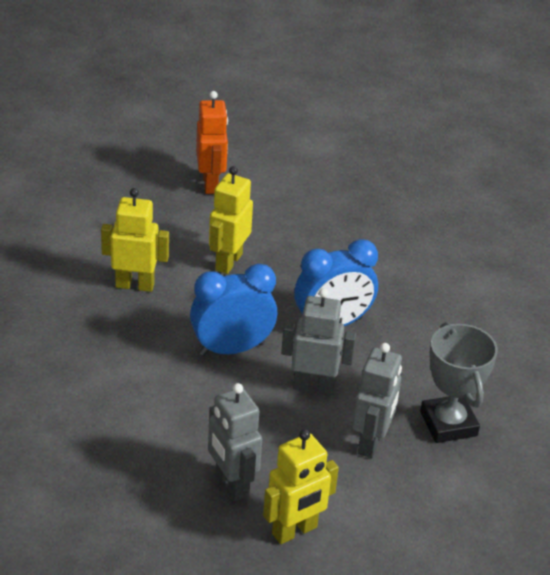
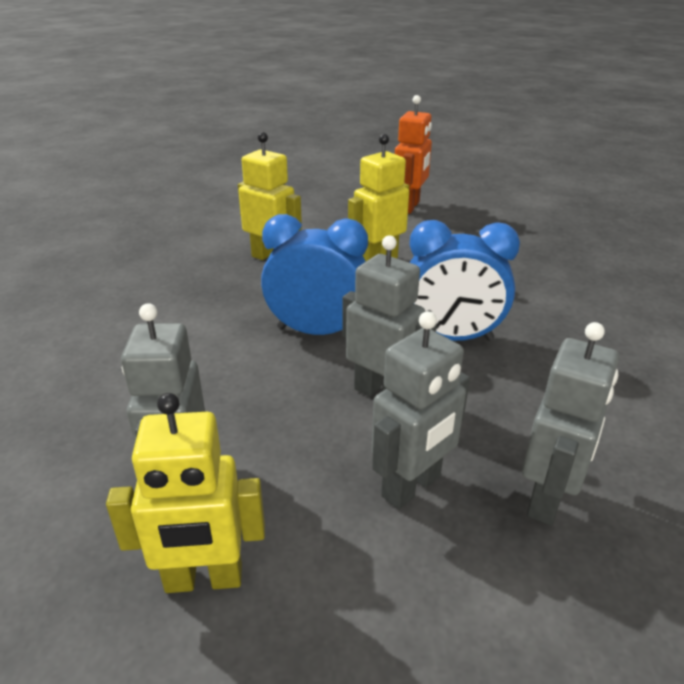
camera: 30 degrees right, 5 degrees down
grey trophy [420,322,498,443] -> grey robot [522,322,619,525]

